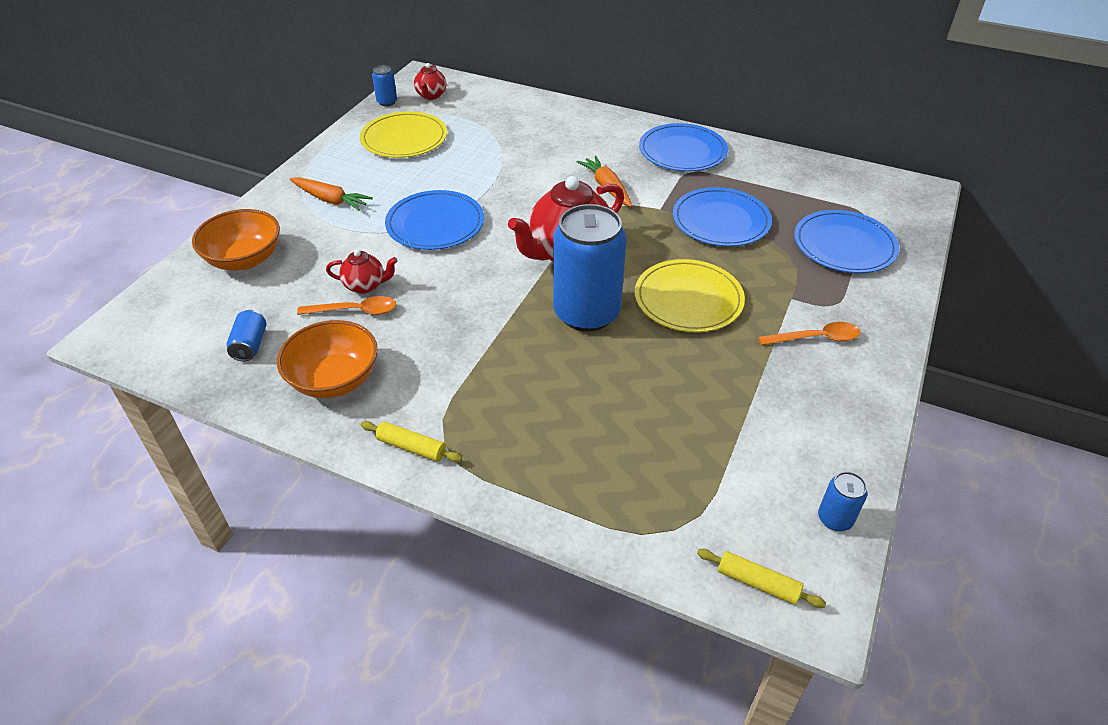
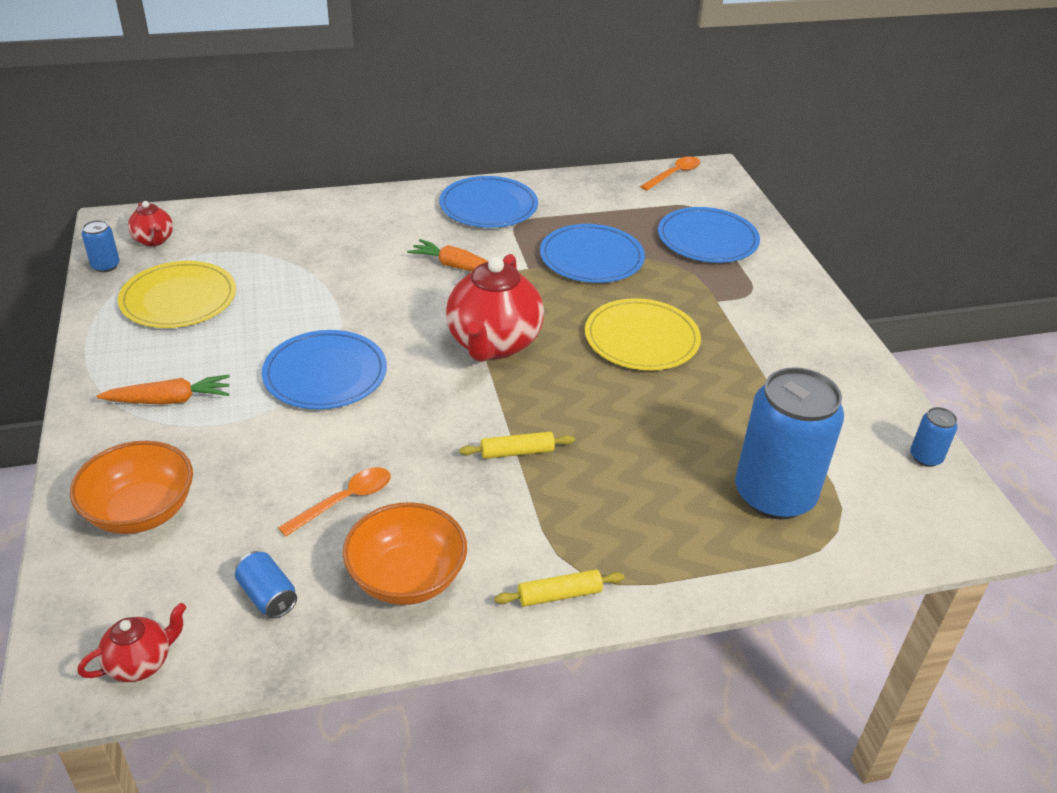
camera: 40 degrees left, 5 degrees down
red teapot [326,250,398,294] -> red teapot moved to [78,603,186,682]
blue can [553,204,626,332] -> blue can moved to [735,367,844,520]
yellow rolling pin [697,549,826,608] -> yellow rolling pin moved to [460,432,575,459]
orange spoon [758,322,860,345] -> orange spoon moved to [640,156,701,191]

